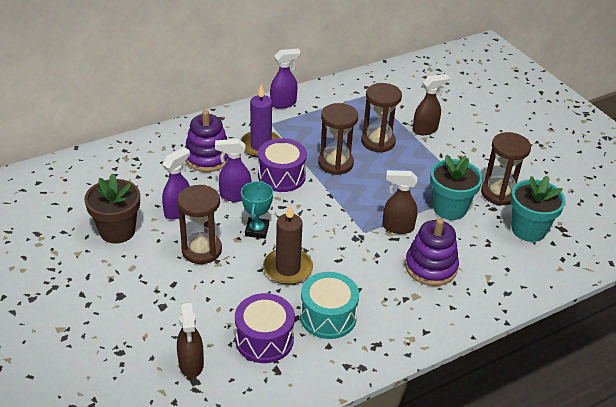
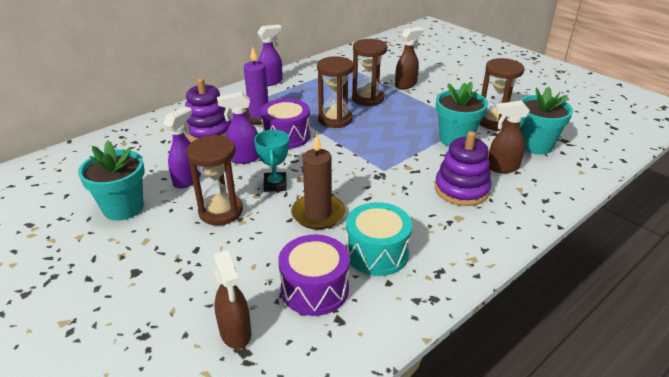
camera: 10 degrees left, 5 degrees down
brown flower pot [84,174,140,244] -> turquoise flower pot [78,141,145,221]
brown spray bottle [382,170,418,234] -> brown spray bottle moved to [488,100,530,173]

